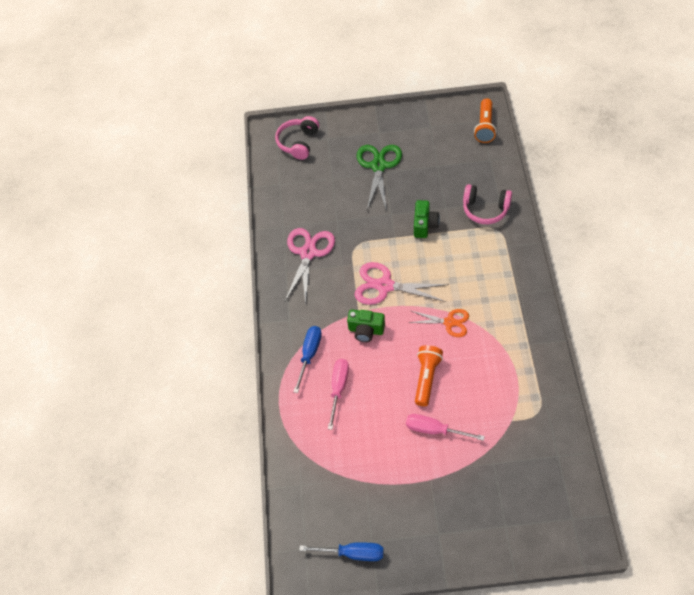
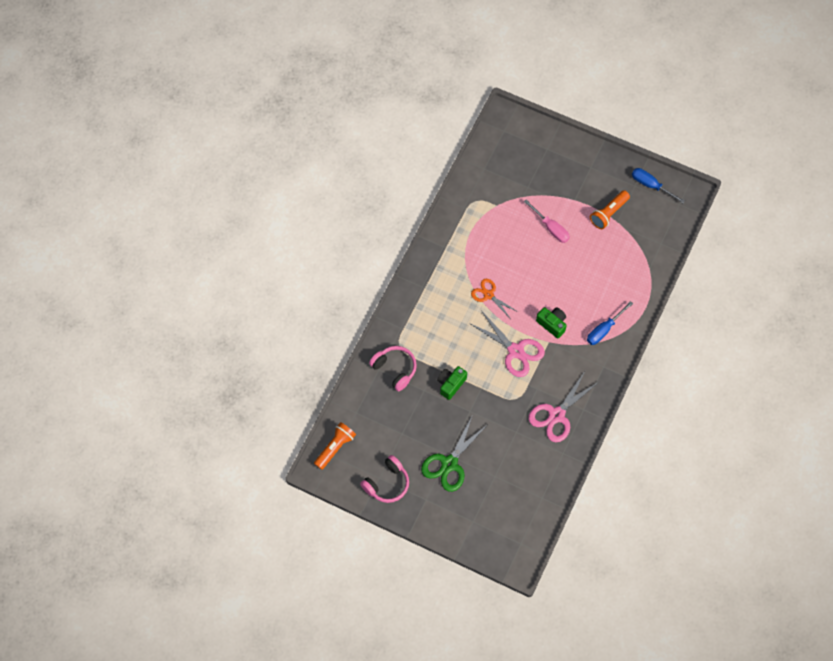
camera: 155 degrees left, 10 degrees up
pink headphones [275,116,319,160] -> pink headphones moved to [360,455,409,503]
pink screwdriver [328,359,349,430] -> none
orange flashlight [415,345,443,406] -> orange flashlight moved to [590,190,630,229]

